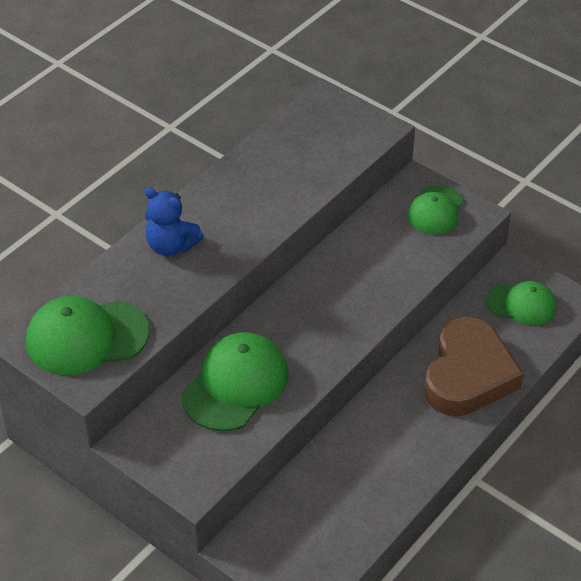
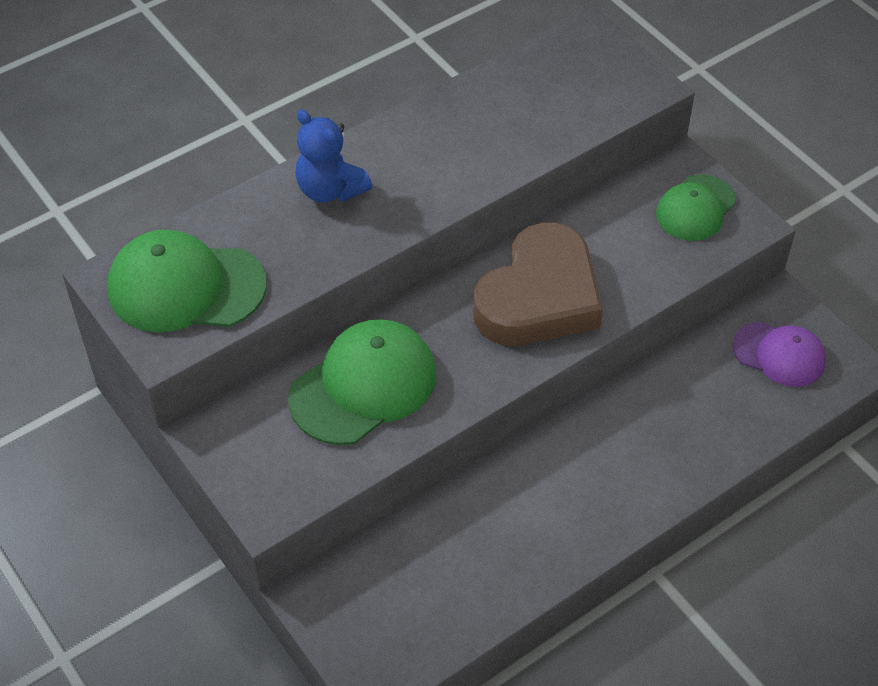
camera: 15 degrees right, 5 degrees up
brown heart [424,317,524,416] -> brown heart moved to [473,222,603,346]
green cap [486,281,556,325] -> purple cap [732,321,826,387]

